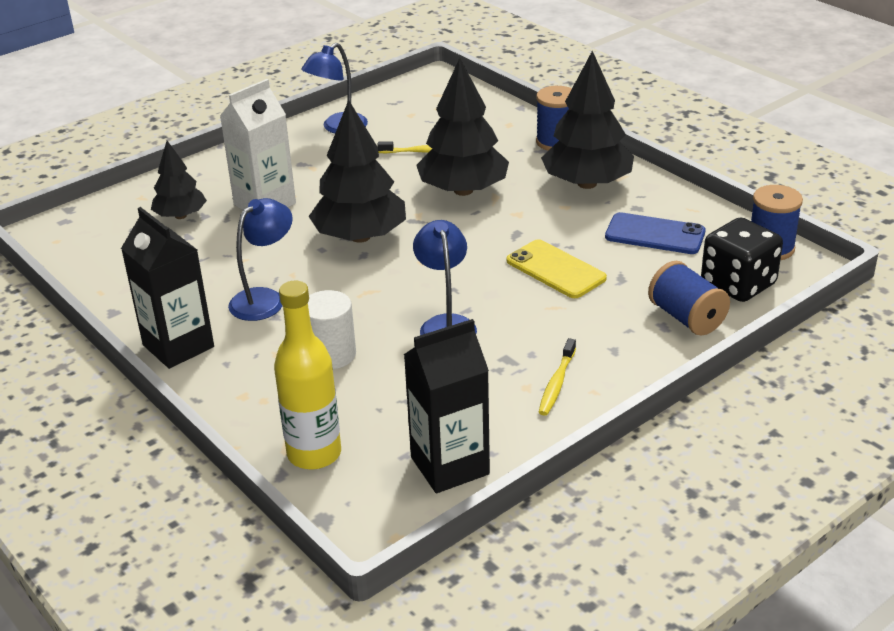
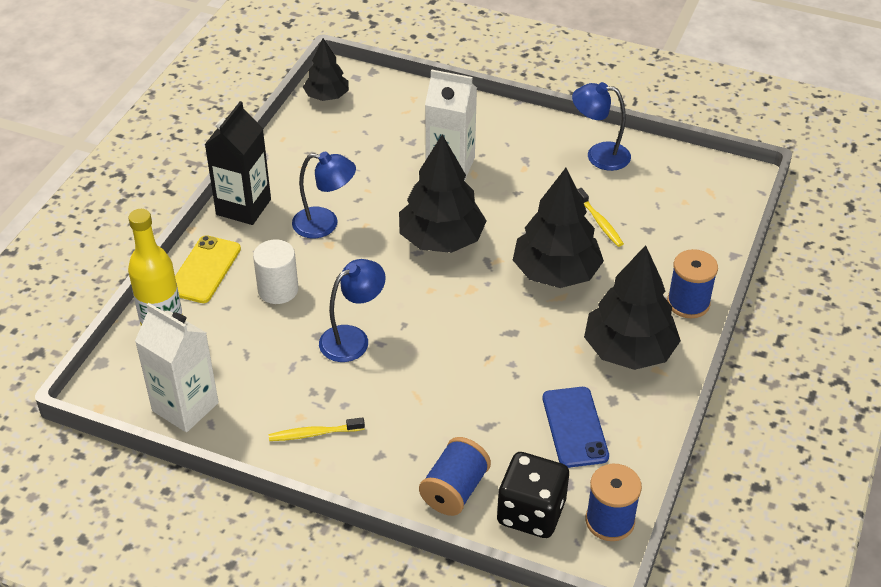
camera: 60 degrees right, 10 degrees up
black tree [151,141,207,219] -> black tree moved to [303,38,349,101]
black carton [404,319,490,493] -> white carton [135,303,219,432]
yellow phone [506,239,607,298] -> yellow phone moved to [175,235,241,303]

